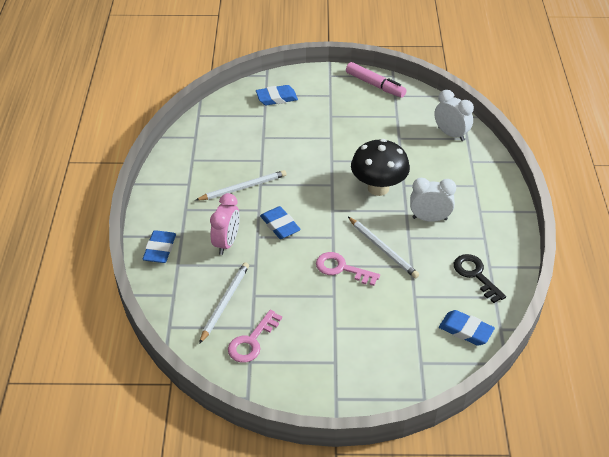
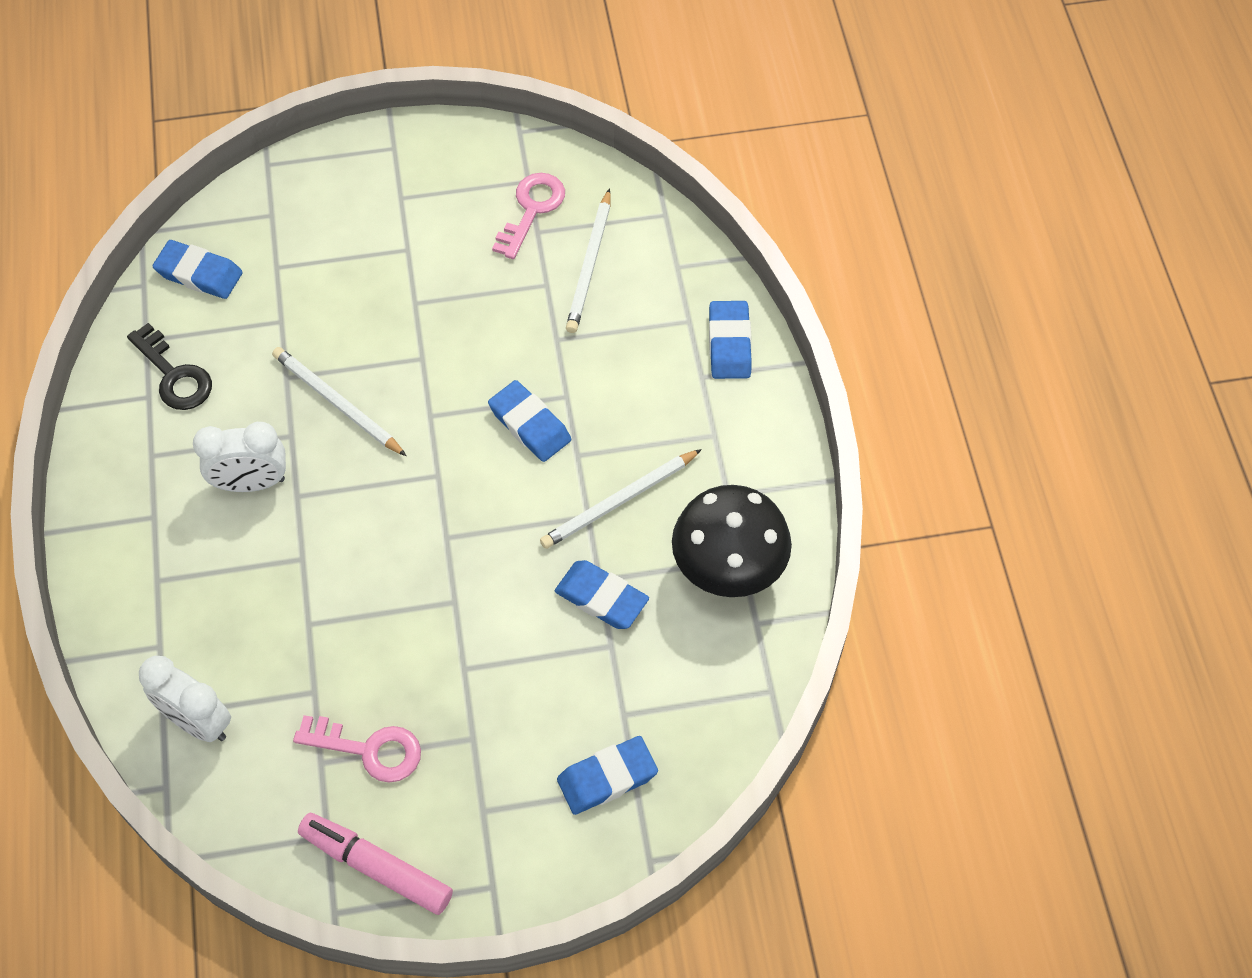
camera: 170 degrees right, 15 degrees up
pink clock [210,193,240,255] -> none
pink key [316,252,380,286] -> pink key moved to [293,715,421,783]
black mushroom [351,139,410,196] -> black mushroom moved to [672,485,792,597]
none -> blue eraser [555,560,649,629]

